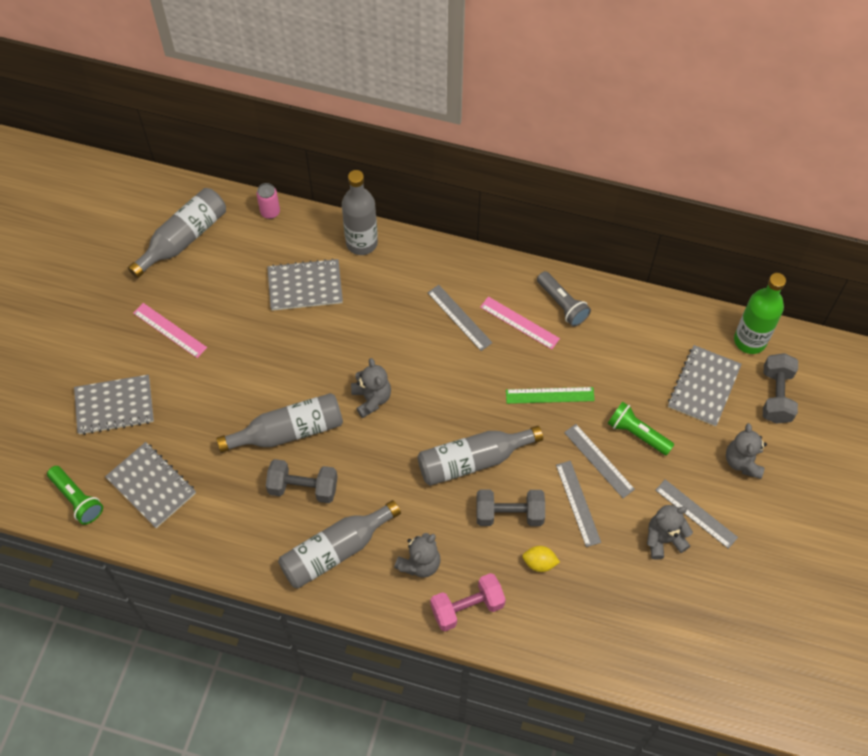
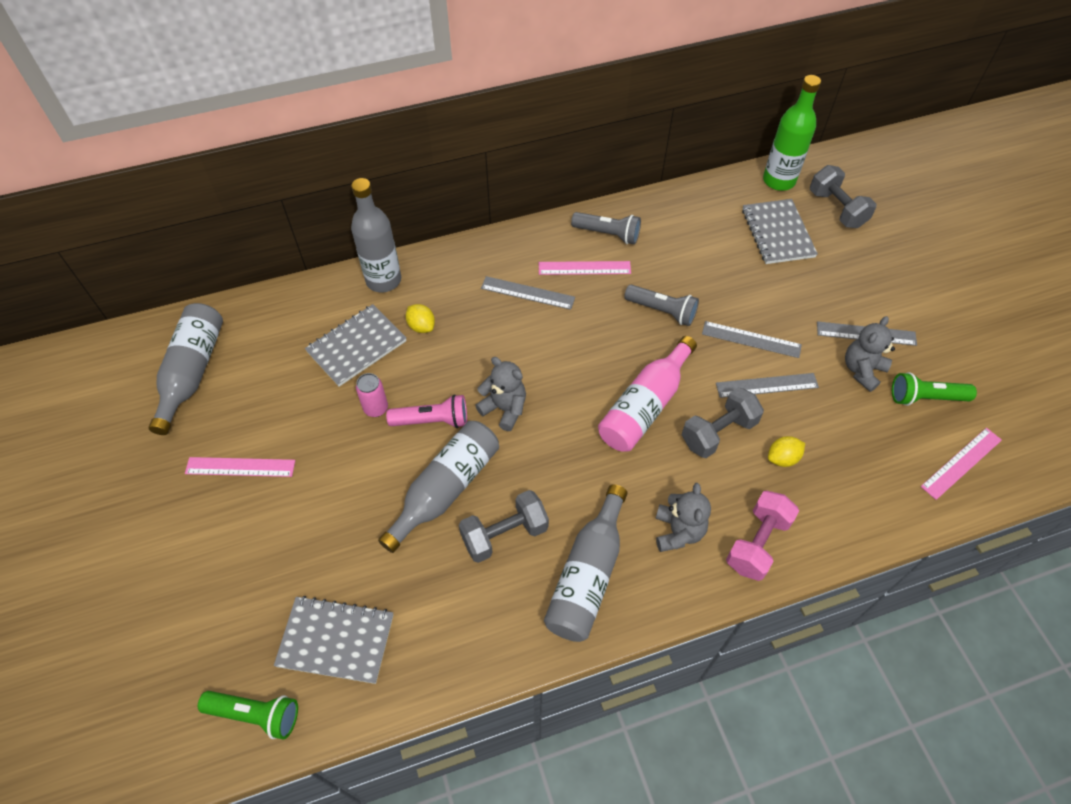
camera: 35 degrees left, 5 degrees down
grey notebook [74,375,154,435] -> none
pink can [256,183,280,219] -> pink can moved to [356,373,388,417]
grey bottle [418,426,543,486] -> pink bottle [598,336,697,452]
green ruler [506,387,595,404] -> grey flashlight [624,285,699,326]
grey ruler [556,461,601,547] -> grey ruler turned 45 degrees counterclockwise [716,373,819,398]
green flashlight [608,402,675,456] -> green flashlight moved to [892,372,977,406]
grey teddy bear [726,423,767,479] -> none
none -> pink flashlight [386,394,467,428]
none -> yellow lemon [406,304,435,333]
none -> pink ruler [921,428,1002,500]

